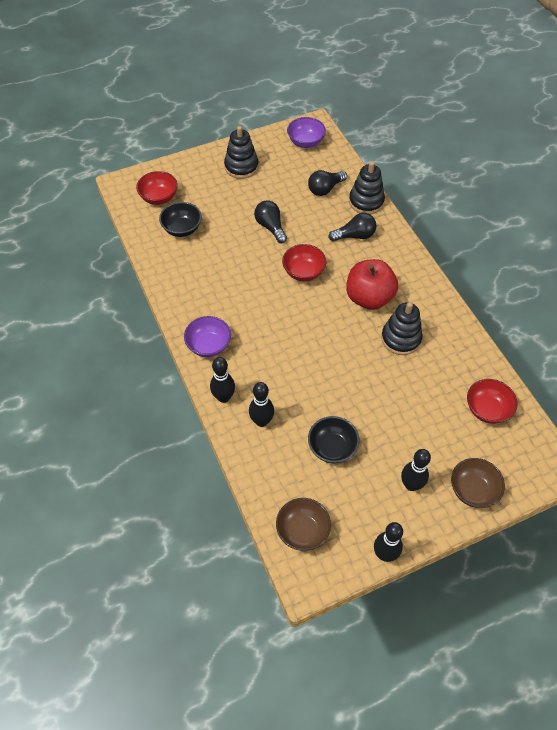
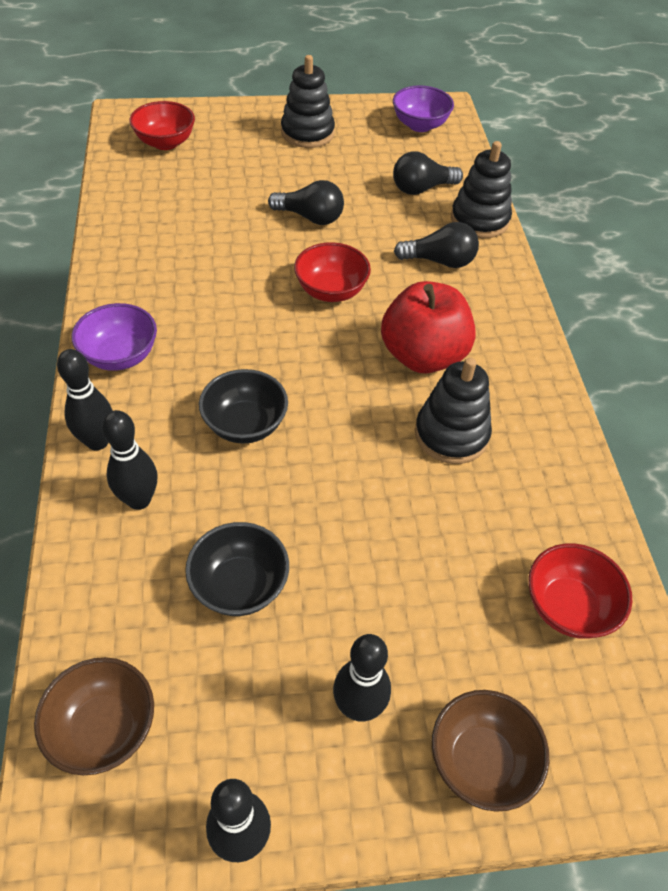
camera: 15 degrees right, 5 degrees down
black bowl [159,202,202,237] -> black bowl moved to [199,369,288,444]
black light bulb [254,201,287,243] -> black light bulb turned 120 degrees clockwise [268,180,344,225]

